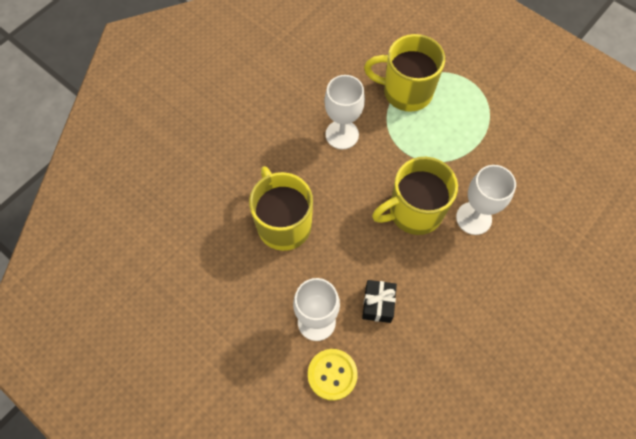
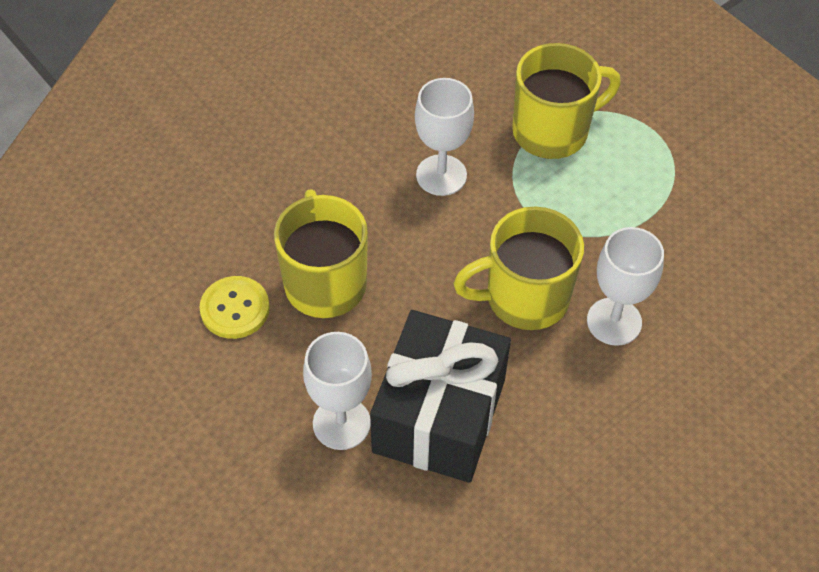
camera: 10 degrees right, 10 degrees down
yellow button [308,349,358,401] -> yellow button moved to [199,276,270,339]
black gift [362,280,397,323] -> black gift [370,310,511,483], size x2.33
yellow mug [364,34,445,112] -> yellow mug turned 135 degrees clockwise [512,43,621,159]

